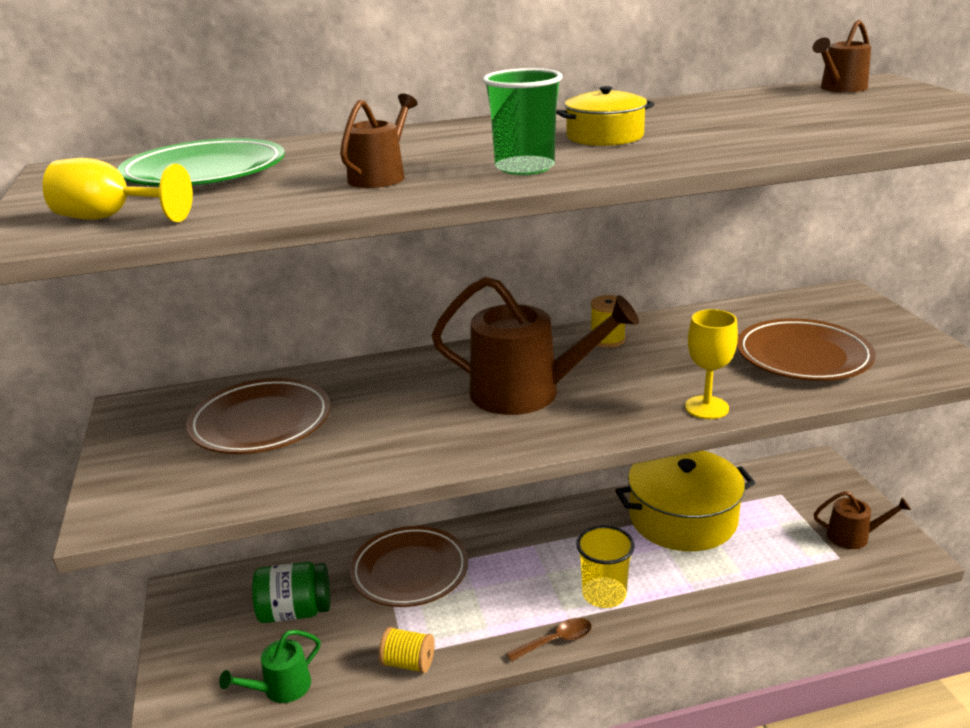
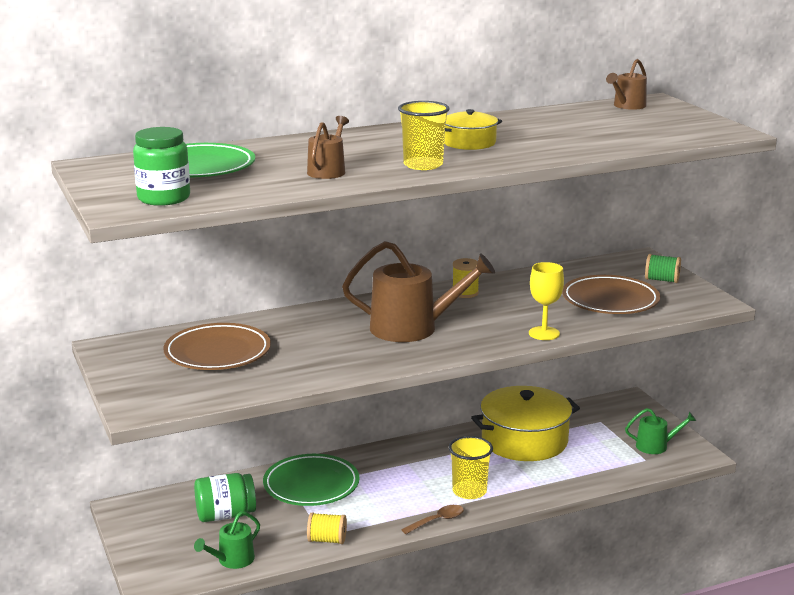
camera: 10 degrees left, 5 degrees down
yellow goblet [42,158,193,222] -> green jar [133,127,190,206]
brown plate [350,526,468,607] -> green plate [263,454,359,506]
green cup [483,68,562,175] -> yellow cup [398,101,450,170]
brown watering can [814,491,911,549] -> green watering can [625,408,696,454]
none -> green spool [645,254,681,283]

